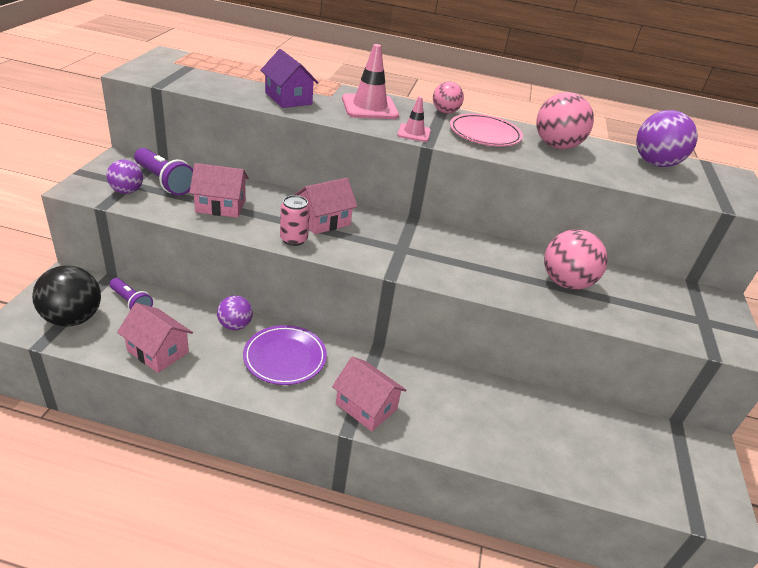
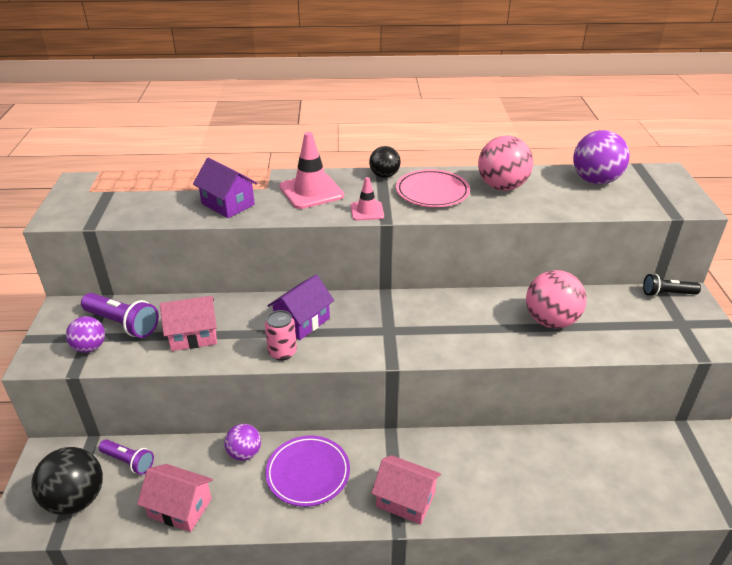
camera: 10 degrees left, 0 degrees up
pink house [294,178,358,234] -> purple house [267,275,334,340]
pink ball [433,81,464,114] -> black ball [369,146,401,178]
none -> black flashlight [643,274,701,297]

